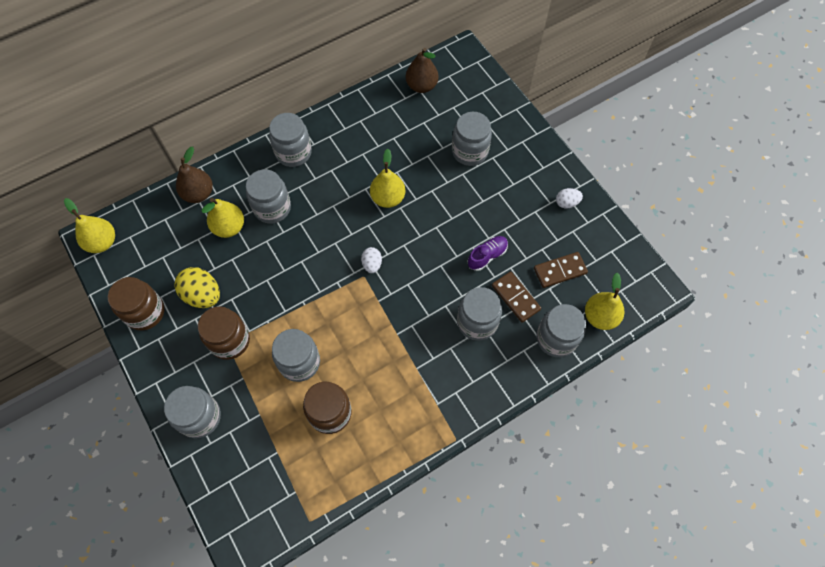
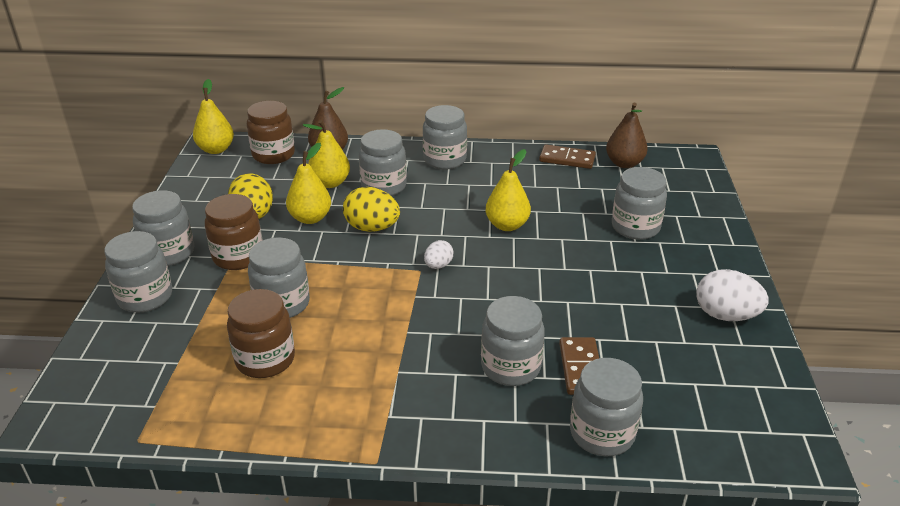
camera: 35 degrees right, 30 degrees down
brown jar [108,277,164,331] -> brown jar moved to [247,101,295,164]
purple shoe [467,236,508,271] -> none
brown domino [534,252,588,288] -> brown domino moved to [539,144,596,169]
white egg [556,188,583,209] -> white egg [696,269,769,321], size x1.76
yellow pear [585,273,624,330] -> yellow pear moved to [286,143,331,224]
none -> grey jar [132,190,194,266]
none -> yellow egg [343,187,400,232]

